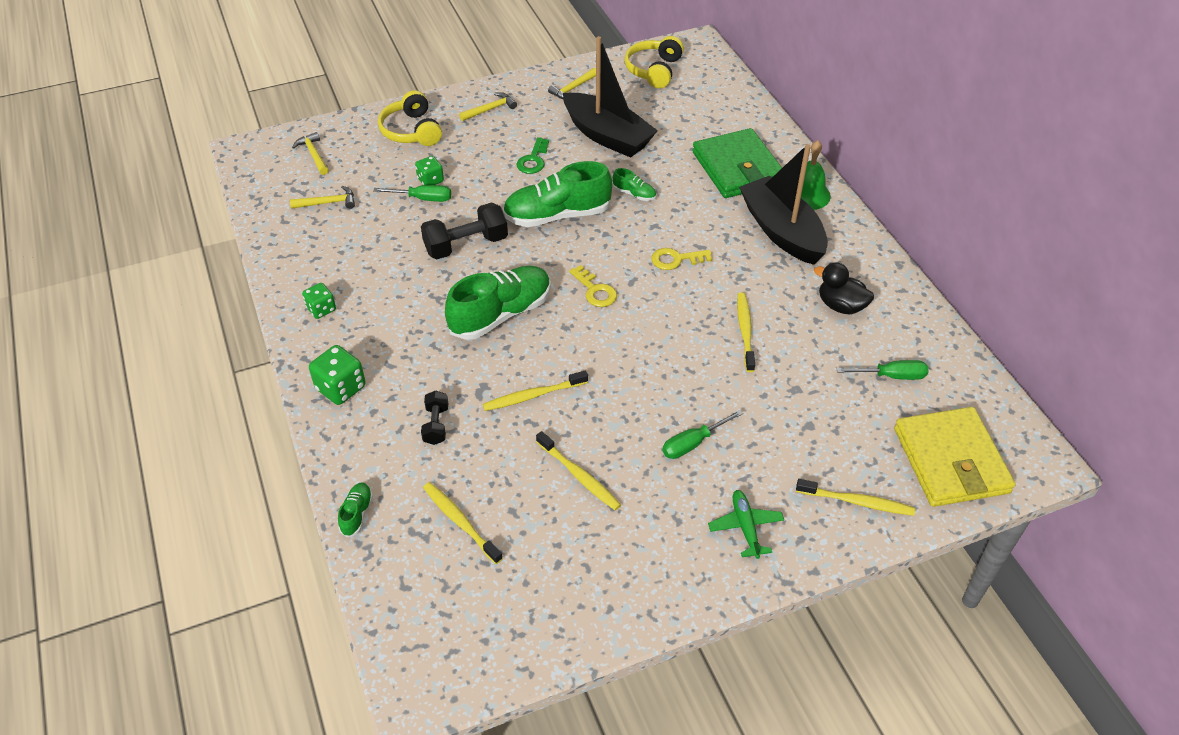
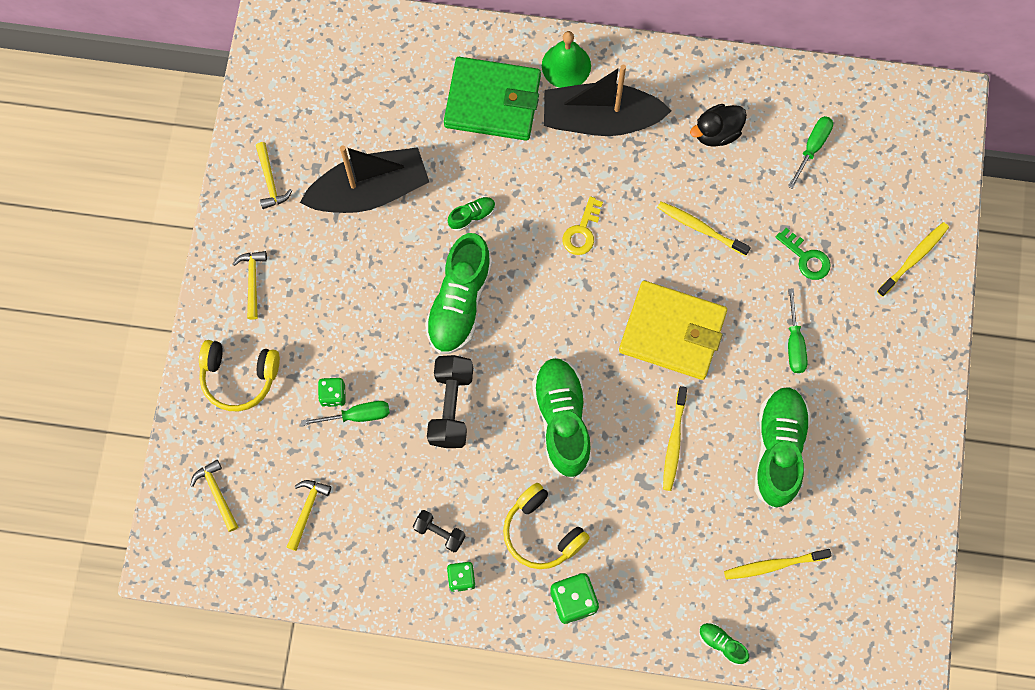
camera: 60 degrees left, 25 degrees up
yellow hammer [292,132,329,175] -> yellow hammer turned 60 degrees clockwise [190,460,238,532]
green screwdriver [373,185,451,202] -> green screwdriver turned 45 degrees clockwise [301,401,390,426]
black dumbbell [421,391,448,445] -> black dumbbell moved to [413,510,465,552]
green key [517,137,549,174] -> green key moved to [776,228,831,280]
yellow toothbrush [536,431,621,510] -> green shoe [754,387,811,509]
yellow key [569,265,617,307] -> none
yellow headphones [624,36,684,88] -> yellow headphones moved to [503,483,590,569]
green plane [708,490,784,559] -> none
yellow wallet [894,407,1015,507] -> yellow wallet moved to [619,281,727,380]

